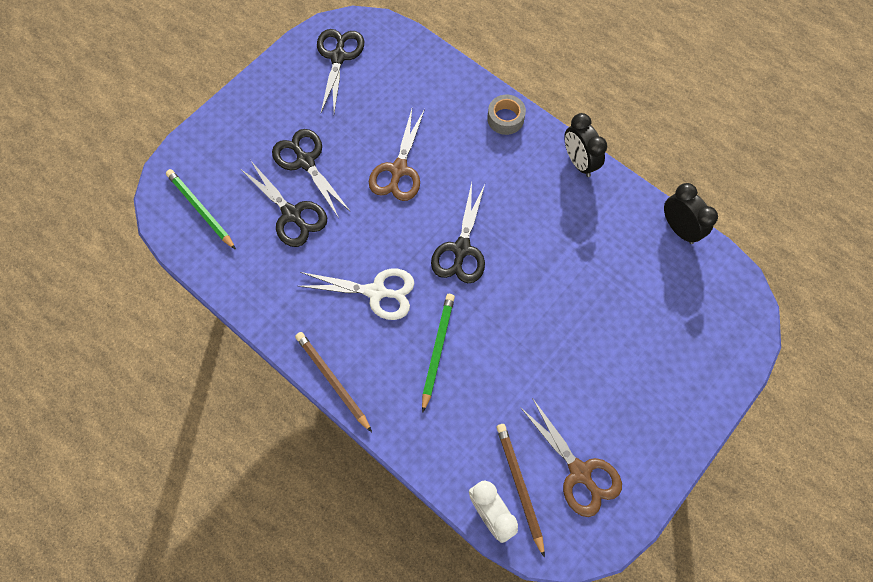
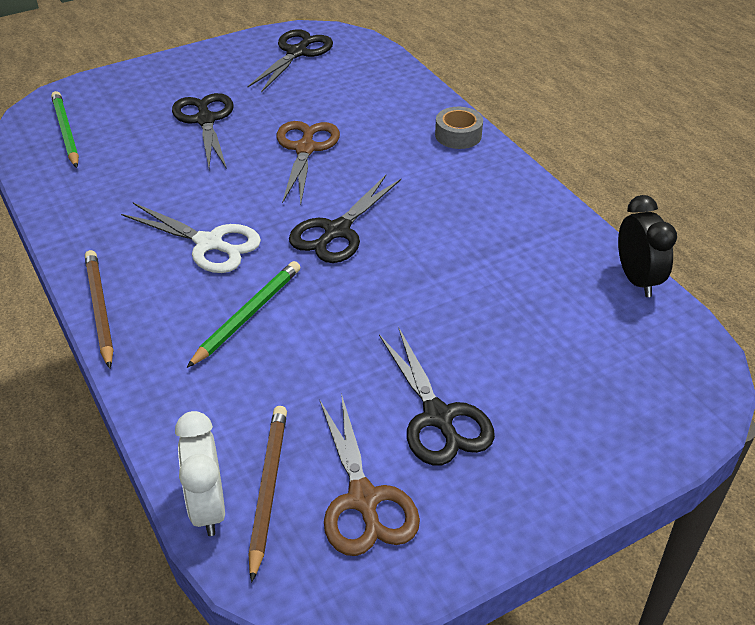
camera: 20 degrees right, 25 degrees down
black scissors [240,161,327,247] -> black scissors moved to [379,328,495,466]
brown scissors [369,109,425,201] -> brown scissors turned 150 degrees clockwise [277,121,340,204]
black clock [564,113,607,177] -> none

